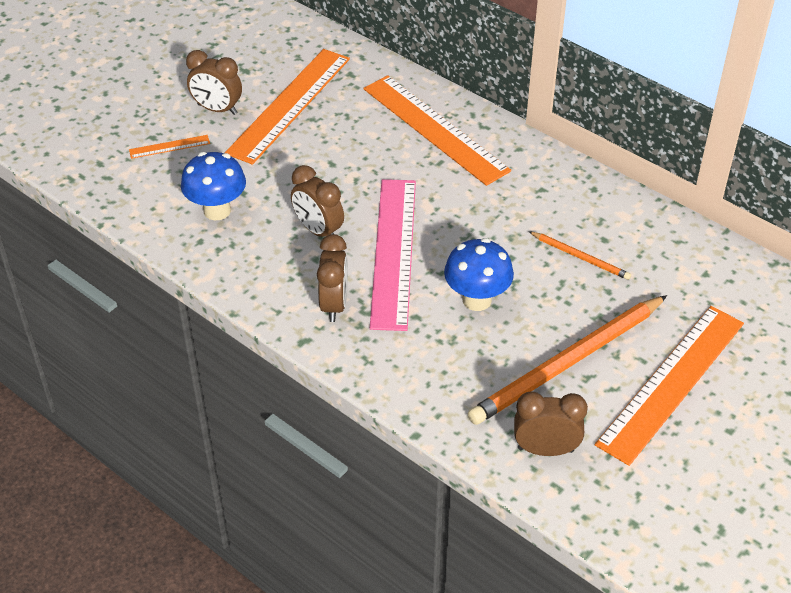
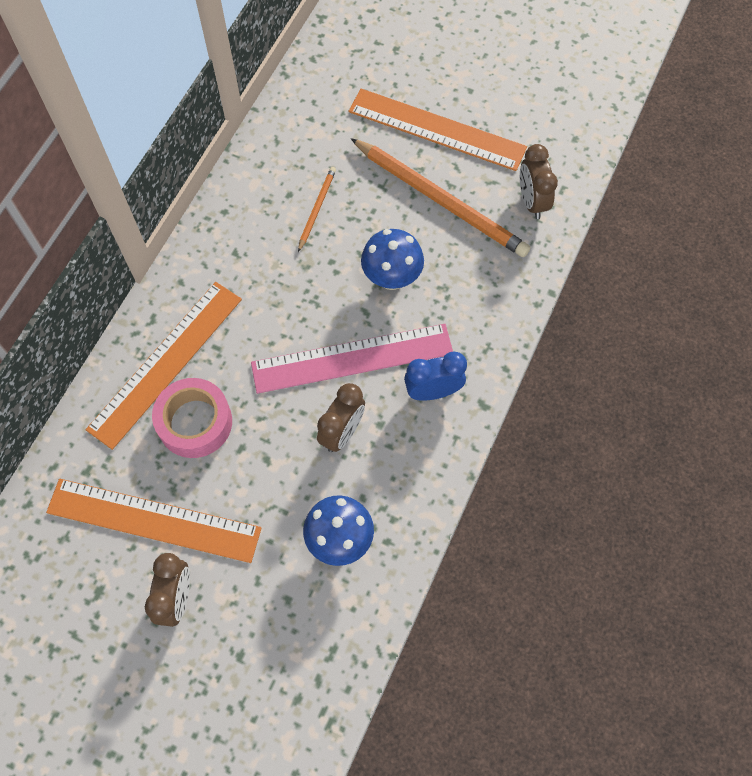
camera: 105 degrees left, 20 degrees up
orange ruler [129,135,210,159] -> none
brown clock [317,234,348,322] -> blue clock [404,352,467,401]
none -> pink tape [152,378,232,458]

